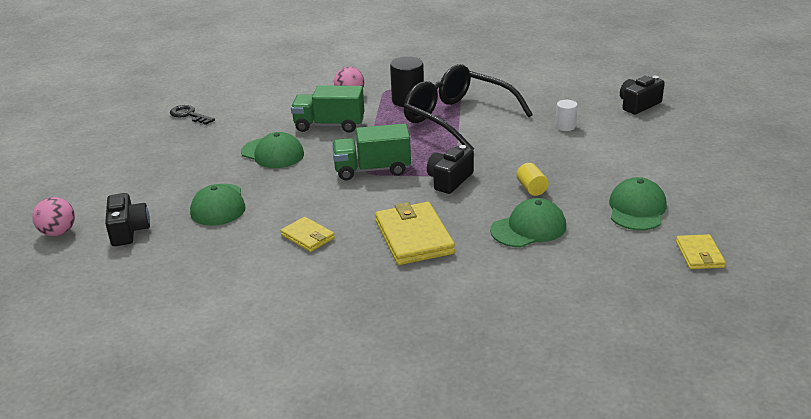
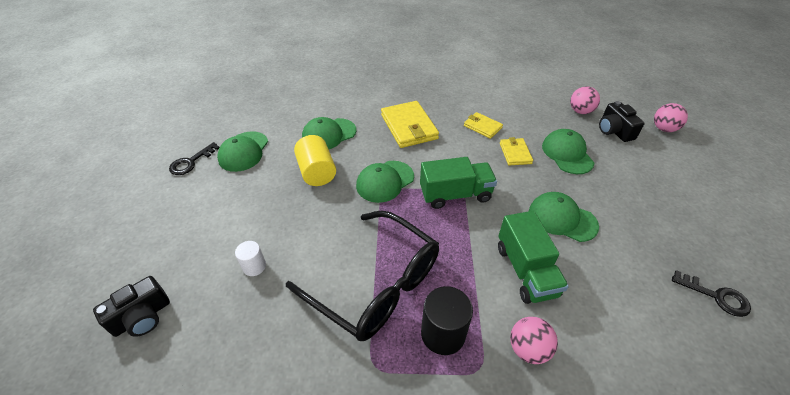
camera: 175 degrees right, 15 degrees up
green truck [291,85,365,133] -> green truck turned 75 degrees clockwise [498,211,569,304]
black camera [427,145,474,194] -> green cap [356,161,414,203]
yellow cylinder [516,163,549,196] -> yellow cylinder [294,135,336,186], size x1.72
yellow wallet [676,234,726,269] -> yellow wallet moved to [500,137,533,165]
none -> black key [169,142,220,175]
none -> pink ball [570,86,600,114]

